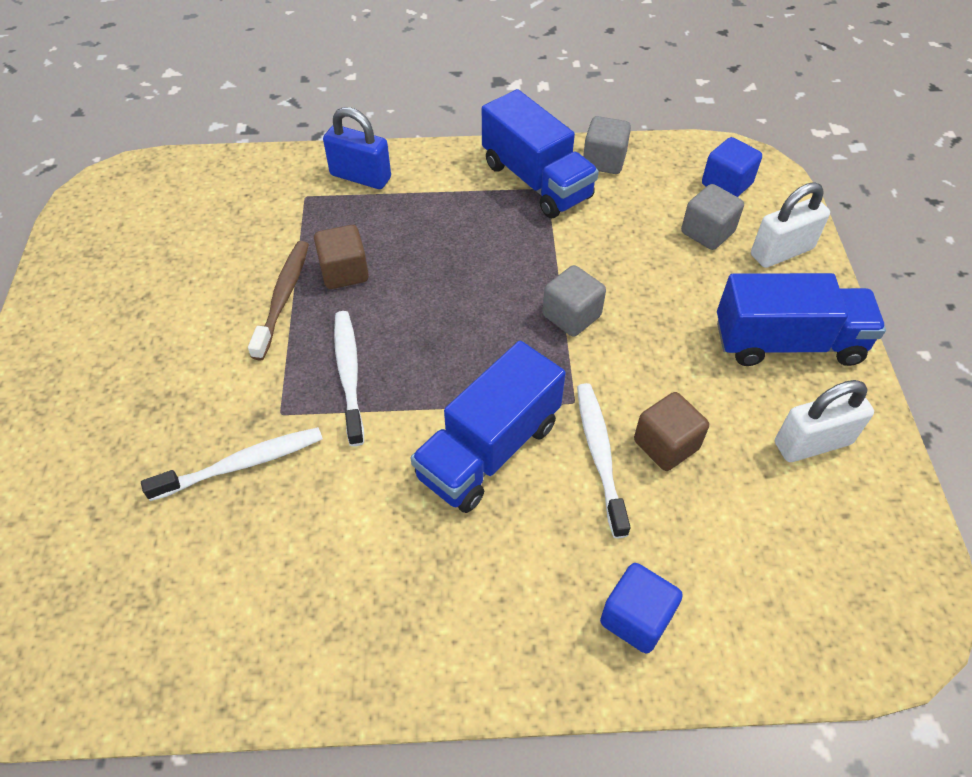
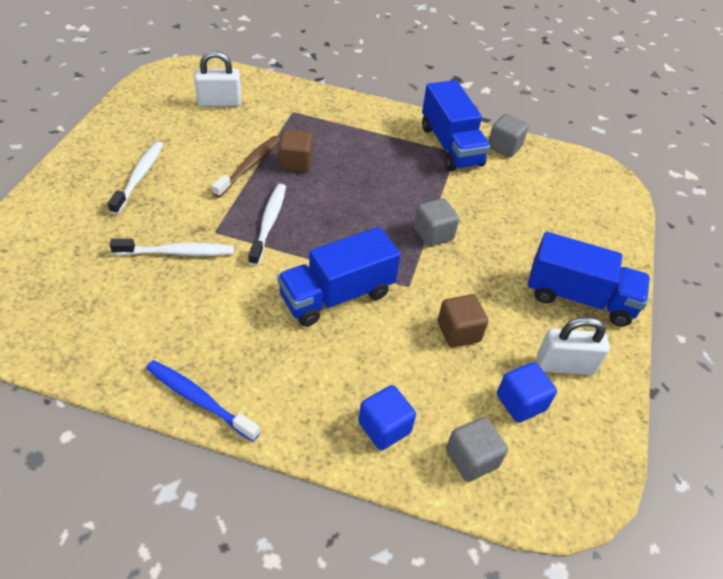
camera: 15 degrees right, 5 degrees down
blue padlock [323,107,391,189] -> none
white toothbrush [577,383,630,538] -> white toothbrush moved to [108,141,164,215]
grey cube [681,184,744,250] -> grey cube moved to [446,417,508,482]
blue cube [702,137,762,197] -> blue cube moved to [497,362,557,423]
white padlock [751,182,830,268] -> white padlock moved to [194,51,241,107]
none -> blue toothbrush [146,360,260,442]

